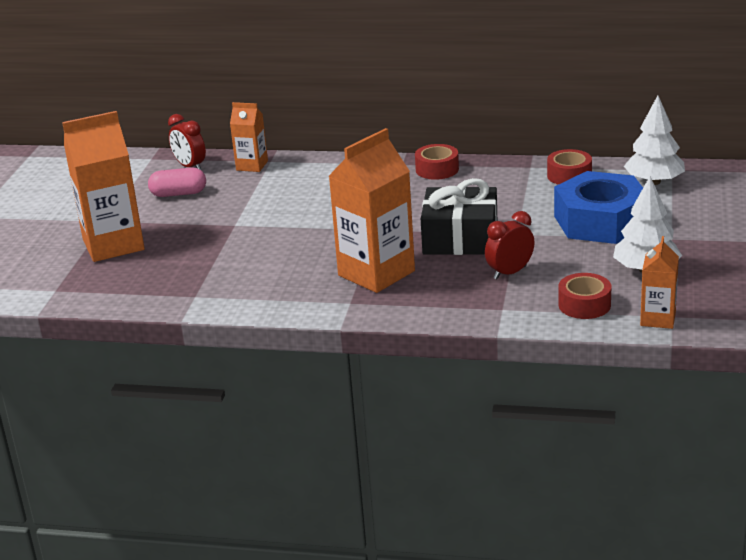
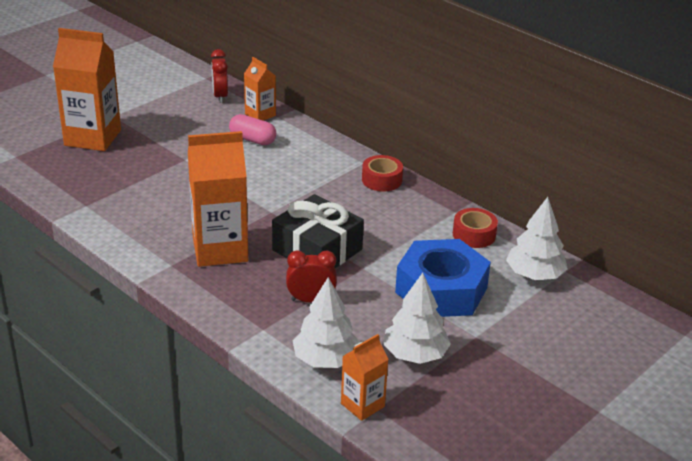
camera: 30 degrees right, 5 degrees up
pink capsule [148,167,206,197] -> pink capsule moved to [229,114,276,145]
red tape [558,273,611,319] -> white tree [293,277,360,368]

